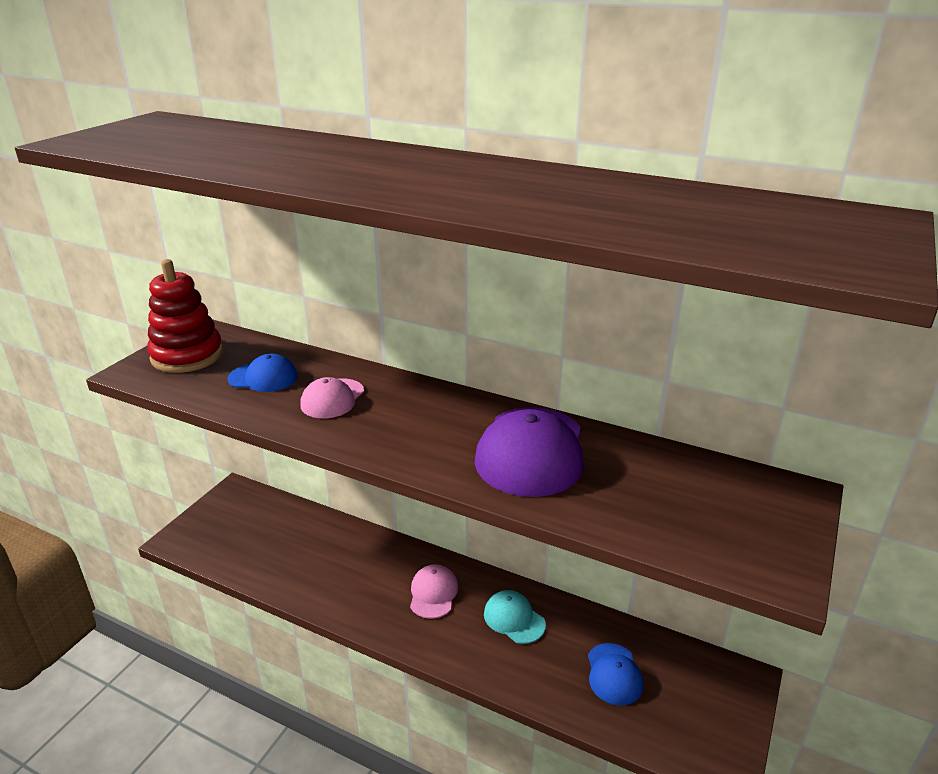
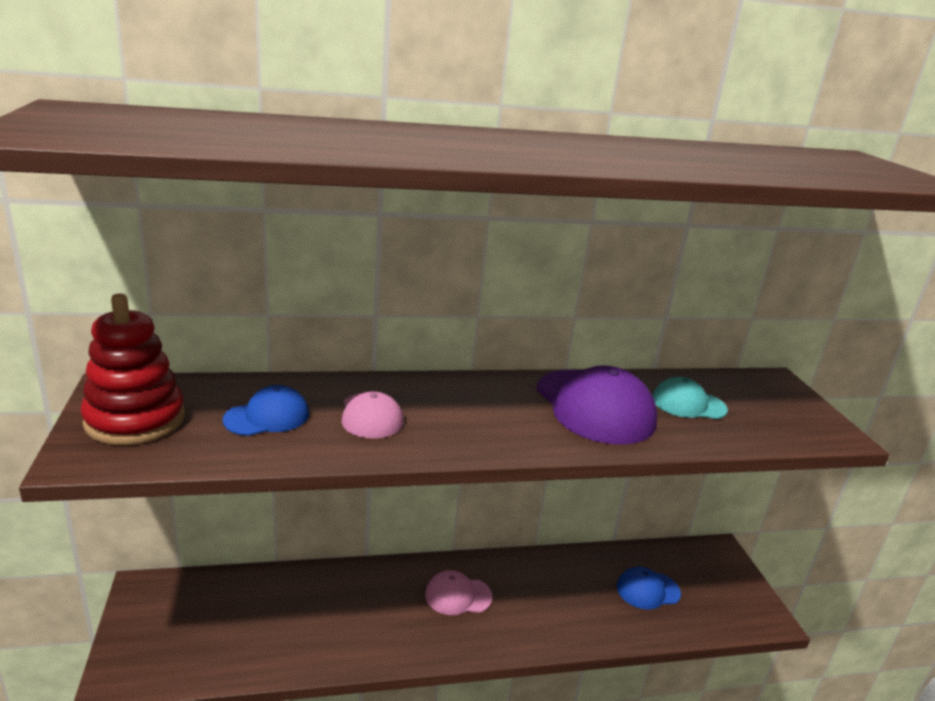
camera: 40 degrees left, 5 degrees down
pink cap [410,564,458,619] -> pink cap turned 60 degrees counterclockwise [425,570,492,615]
turquoise cap [484,590,546,644] -> turquoise cap moved to [652,377,728,419]
blue cap [588,643,644,705] -> blue cap turned 120 degrees clockwise [617,567,681,610]

